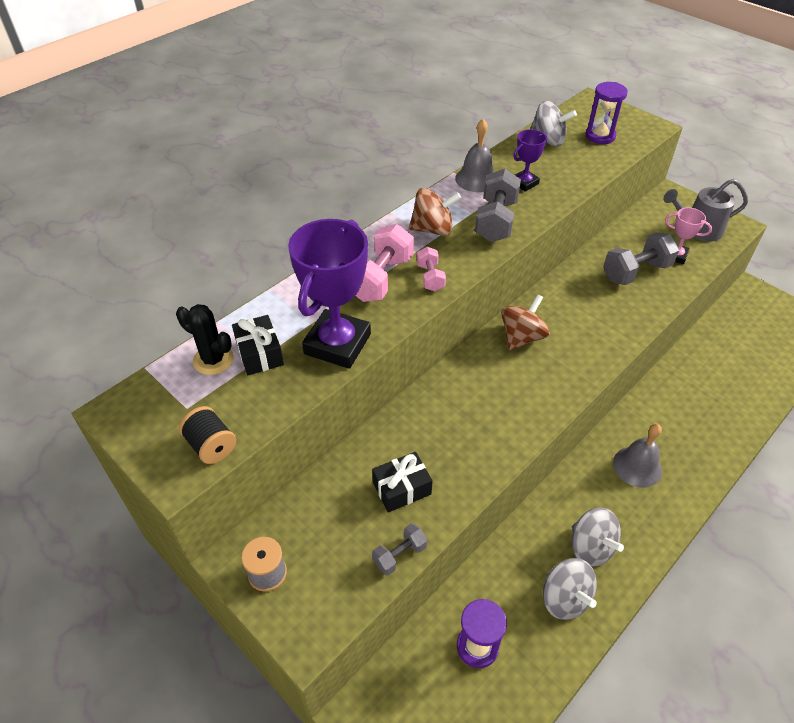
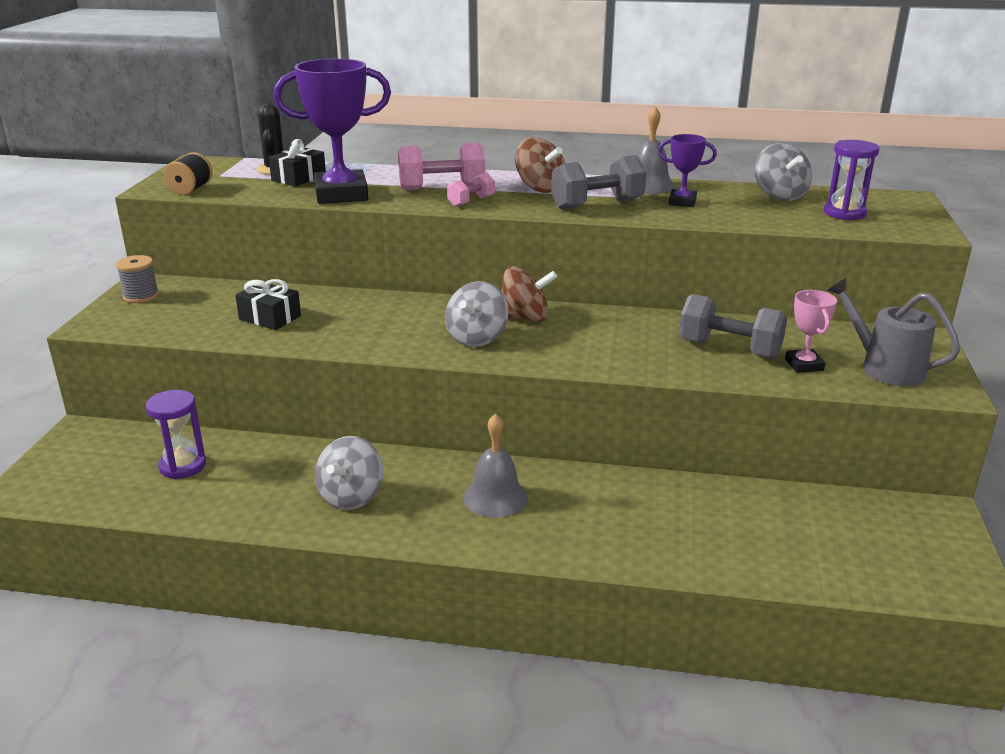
camera: 55 degrees right, 20 degrees down
grey dumbbell [372,523,427,575] -> none
grey spinning top [543,558,597,620] -> grey spinning top moved to [445,281,509,347]

